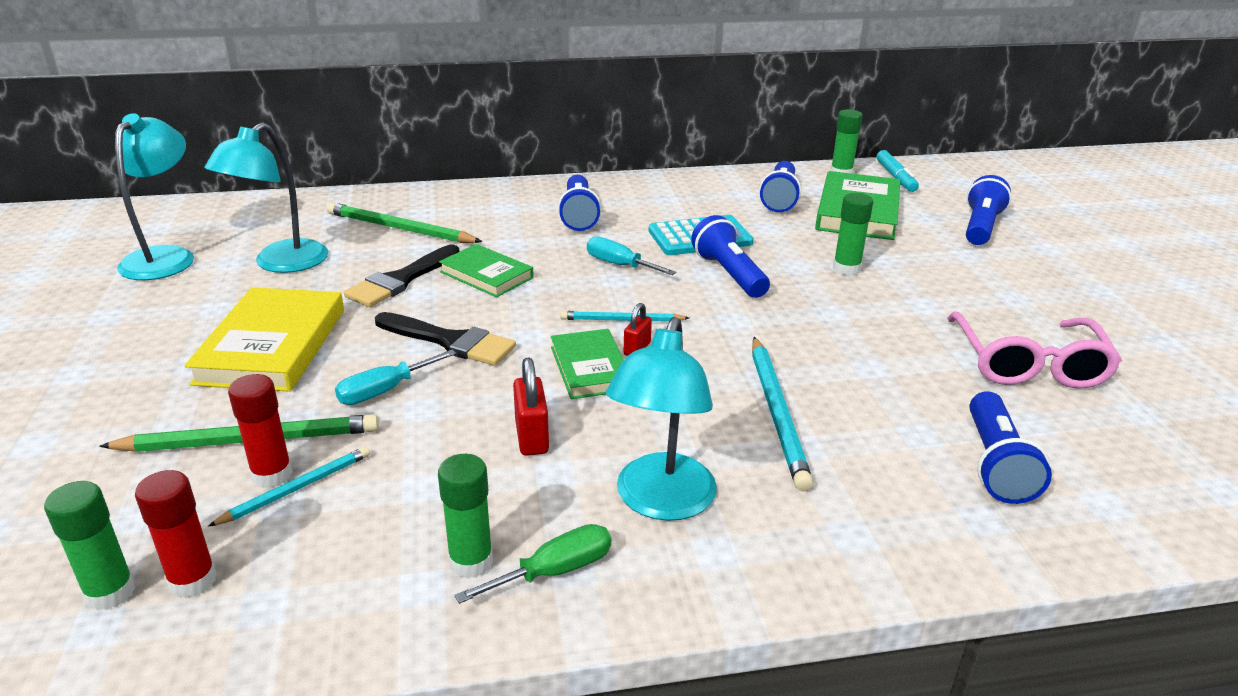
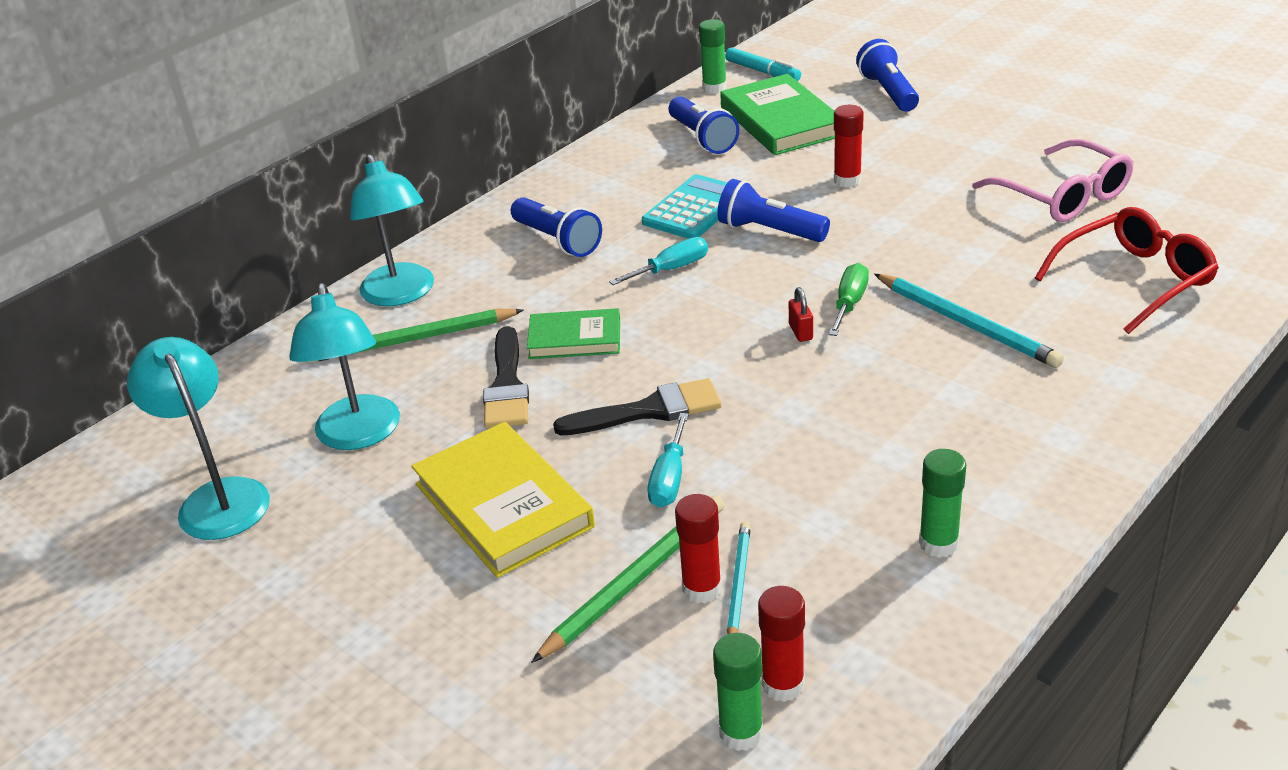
camera: 35 degrees left, 5 degrees up
green screwdriver [454,524,611,604] -> green screwdriver moved to [829,263,869,336]
red padlock [513,358,549,456] -> none
green book [551,329,624,399] -> none
turquoise pencil [560,311,689,322] -> none
turquoise screwdriver [587,236,676,275] -> turquoise screwdriver turned 150 degrees clockwise [609,237,708,285]
turquoise lamp [606,317,717,521] -> turquoise lamp moved to [350,154,434,306]
green glue stick [833,193,873,276] -> red glue stick [834,105,864,188]
blue flashlight [969,391,1052,504] -> red glasses [1035,207,1219,334]

